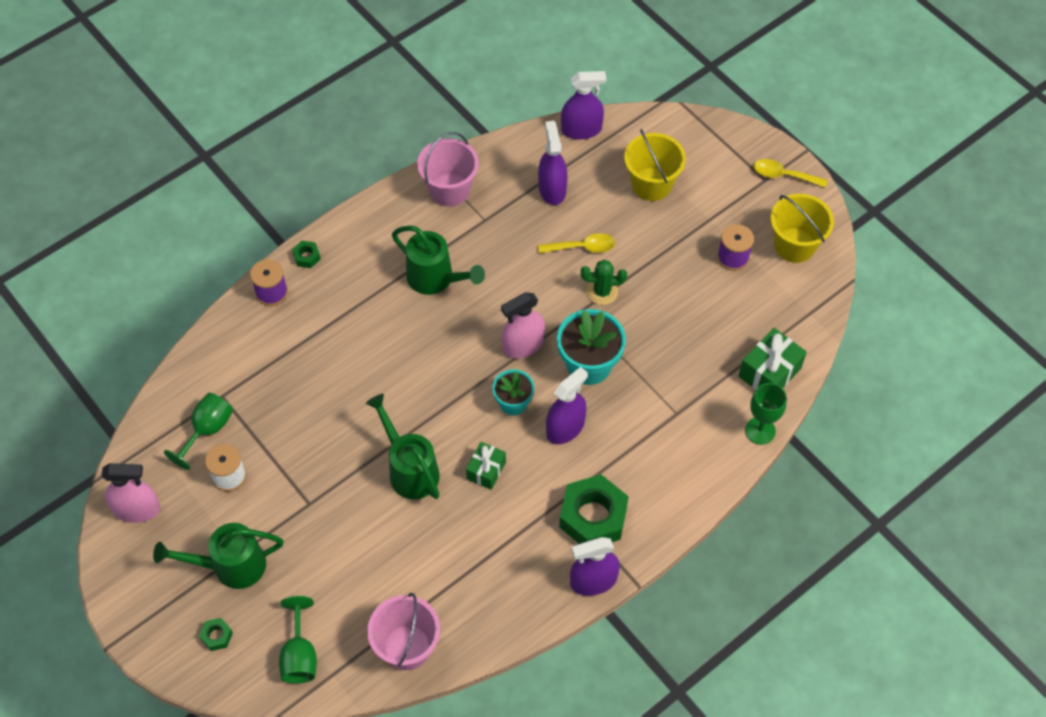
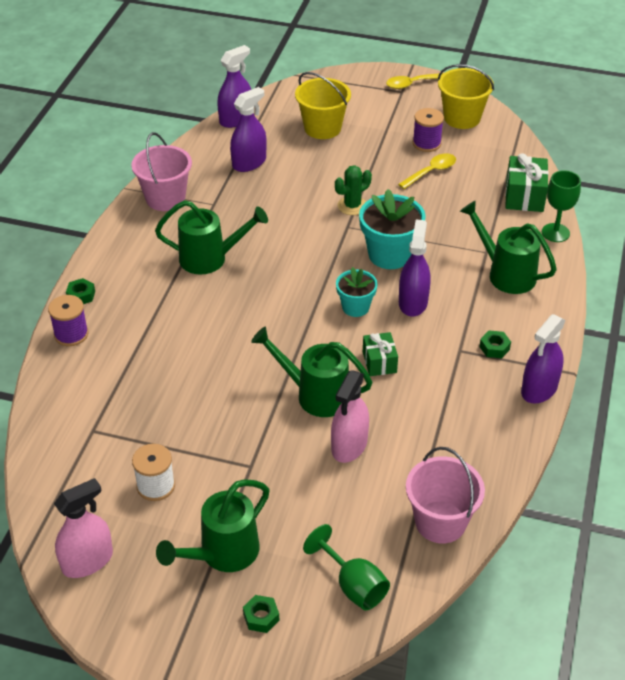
camera: 35 degrees left, 15 degrees down
green goblet [164,393,233,470] -> none
pink spray bottle [501,292,545,359] -> pink spray bottle moved to [331,370,369,463]
purple spray bottle [538,121,568,205] -> purple spray bottle turned 90 degrees clockwise [230,87,267,172]
yellow spoon [538,233,615,253] -> yellow spoon moved to [398,153,456,189]
green nut [559,474,629,544] -> green nut [479,330,511,358], size x0.43
none -> green watering can [460,200,557,294]

